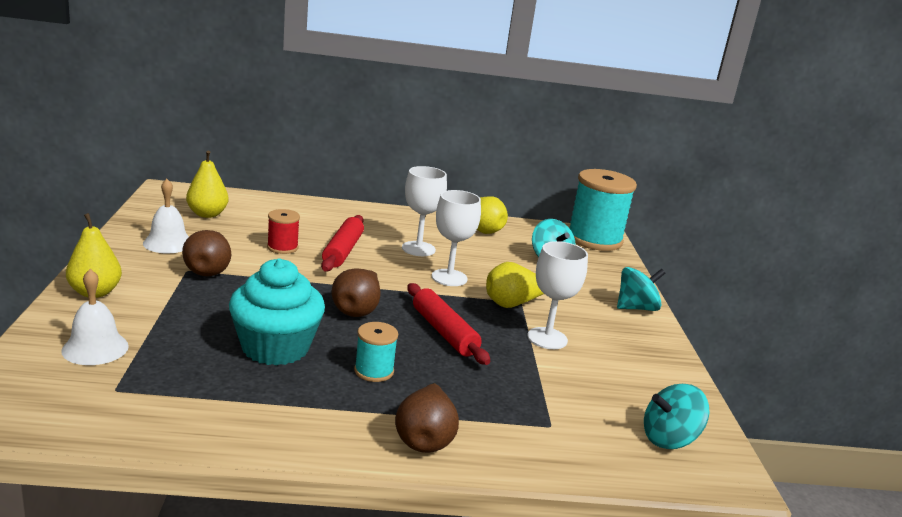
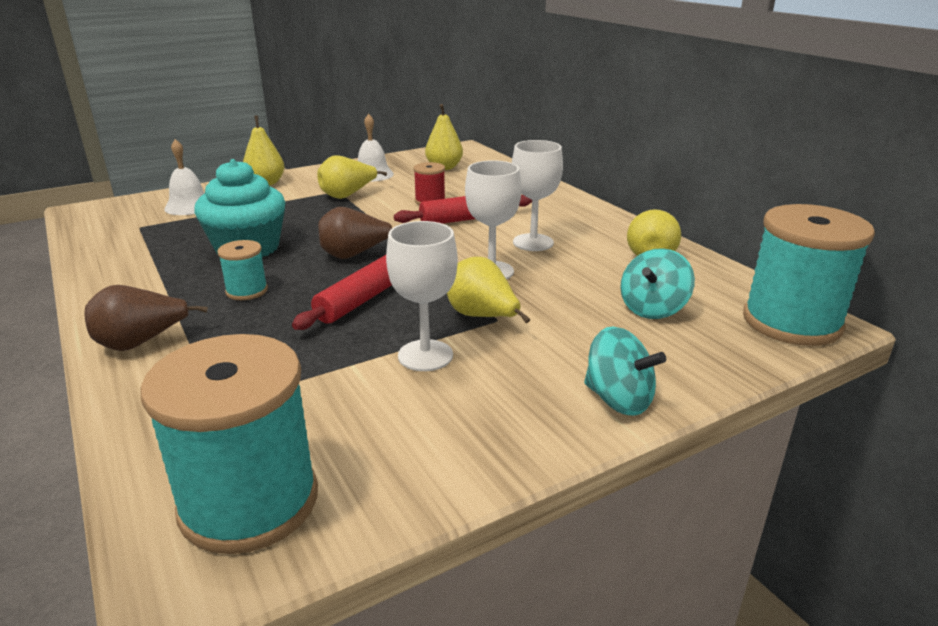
camera: 65 degrees right, 5 degrees up
brown pear [182,230,231,276] -> yellow pear [317,155,387,199]
turquoise spinning top [644,384,710,449] -> turquoise spool [140,334,318,554]

